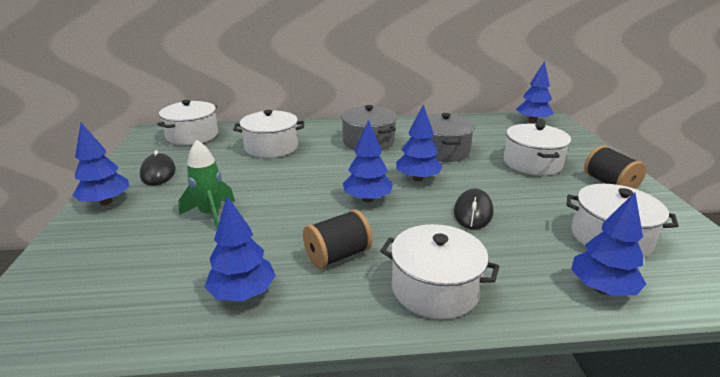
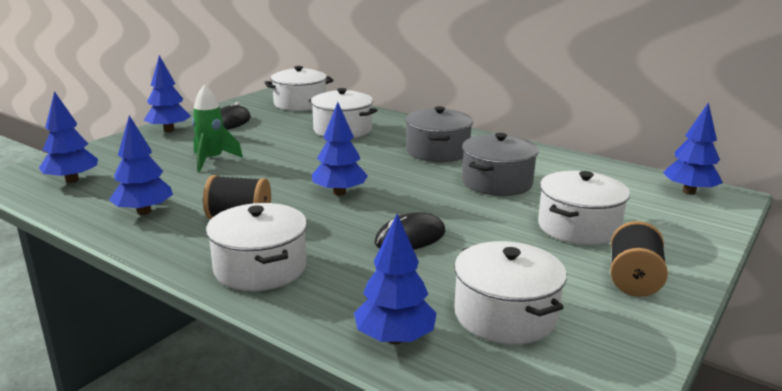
camera: 40 degrees right, 5 degrees down
blue tree [396,105,443,181] -> blue tree moved to [39,91,98,183]

